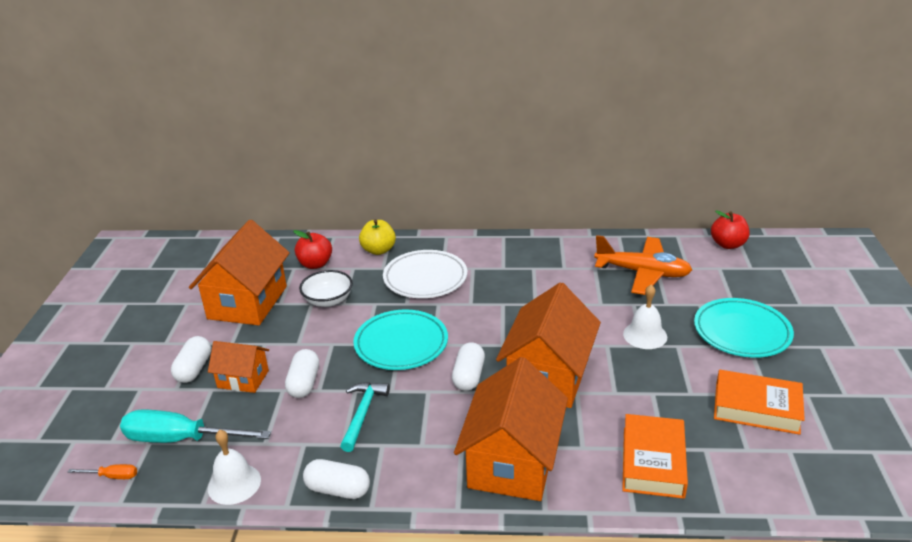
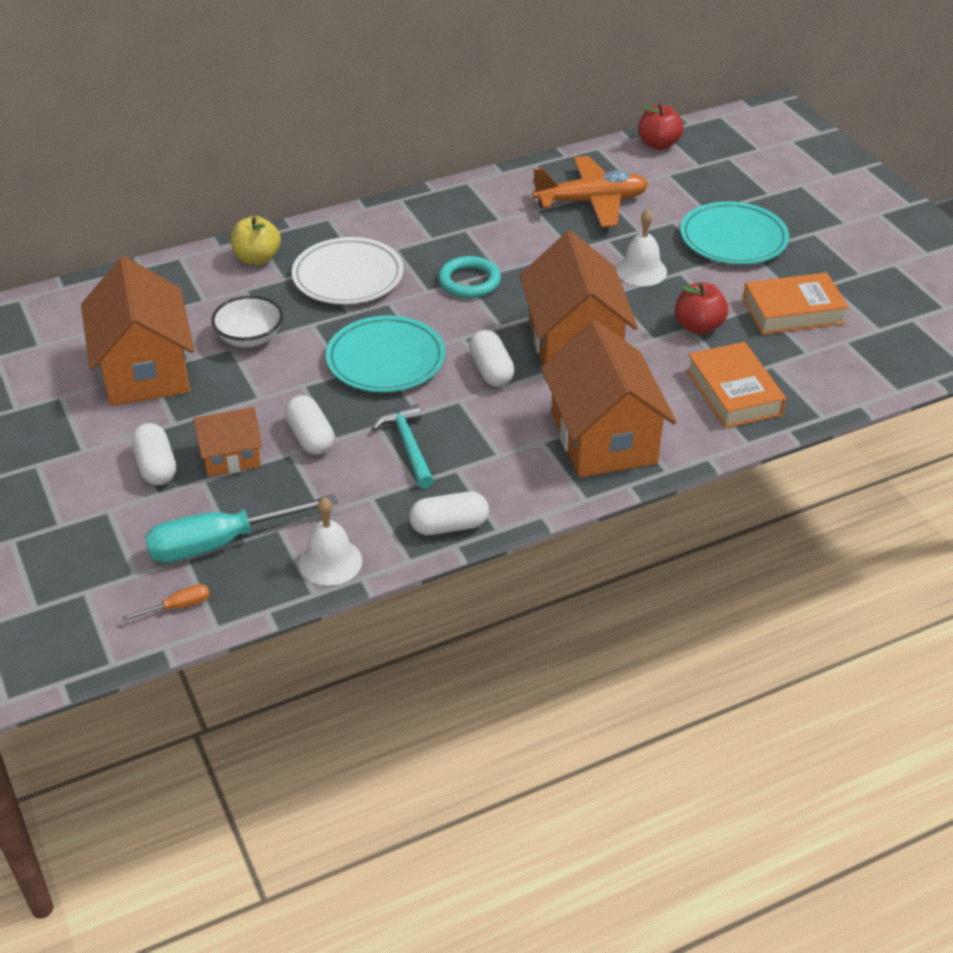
camera: 30 degrees left, 10 degrees up
red apple [293,230,332,269] -> red apple moved to [675,283,728,335]
none -> turquoise ring [438,256,501,298]

